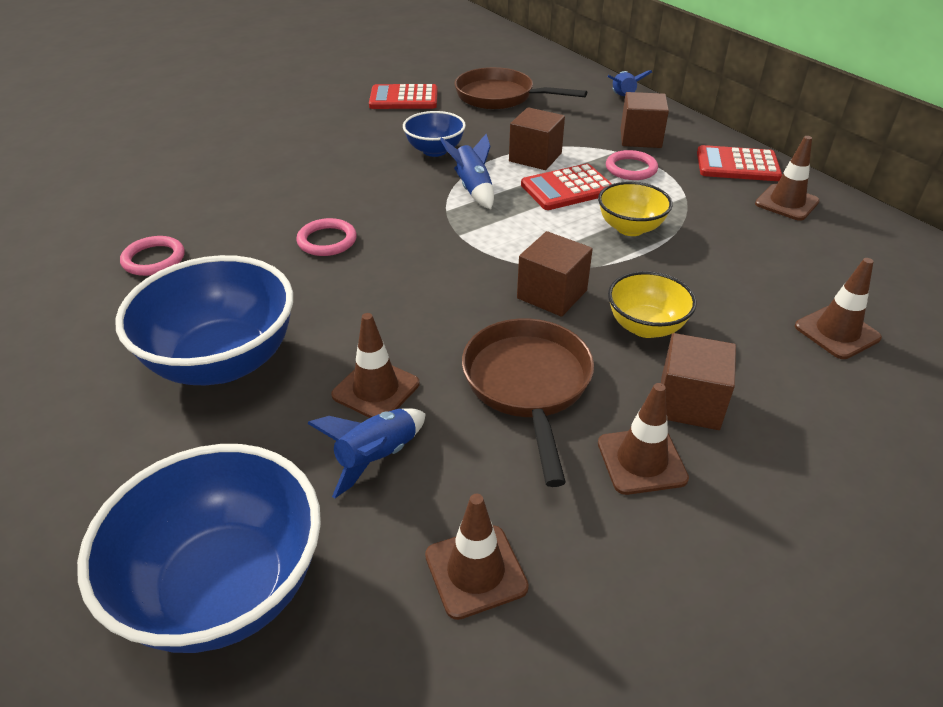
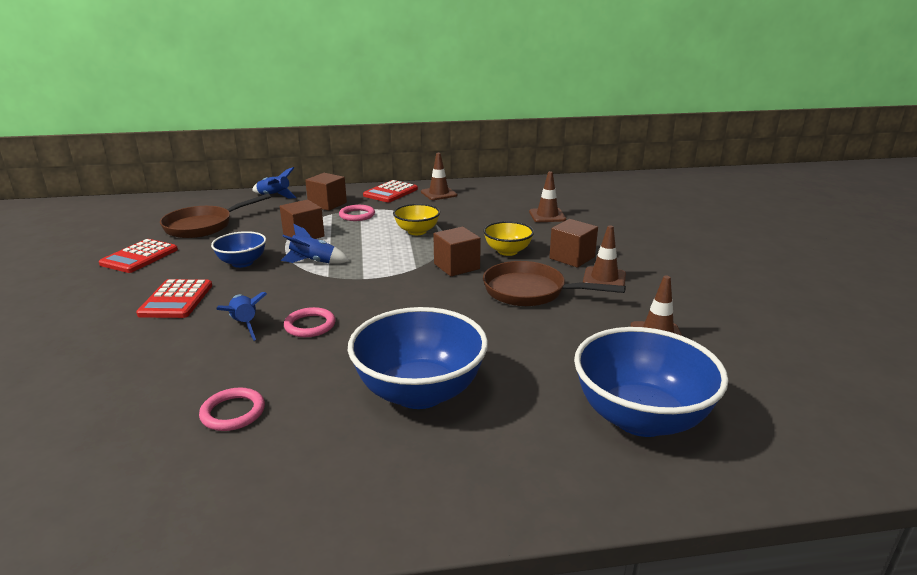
camera: 65 degrees left, 15 degrees down
blue rocket [307,408,426,498] -> blue rocket moved to [216,292,267,341]
brown traffic cone [331,313,419,418] -> none
red calculator [521,164,612,210] -> red calculator moved to [136,279,212,318]

